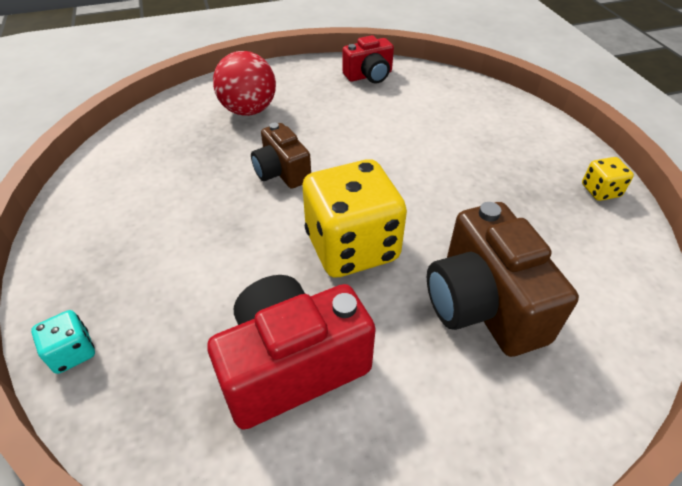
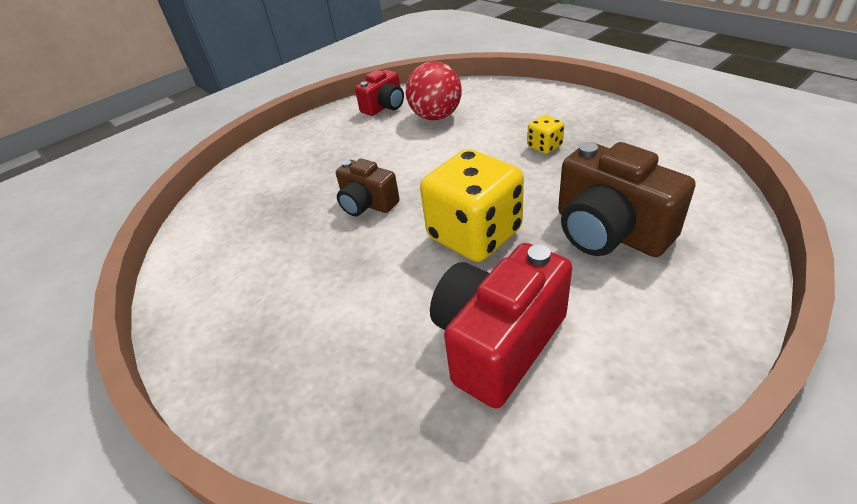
camera: 20 degrees left, 5 degrees down
turquoise dice [31,310,95,374] -> none
red ball [213,51,276,116] -> red ball moved to [406,61,462,120]
yellow dice [582,157,634,201] -> yellow dice moved to [527,115,564,154]

